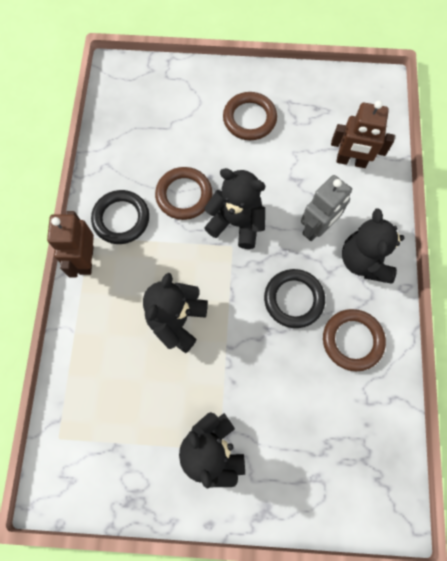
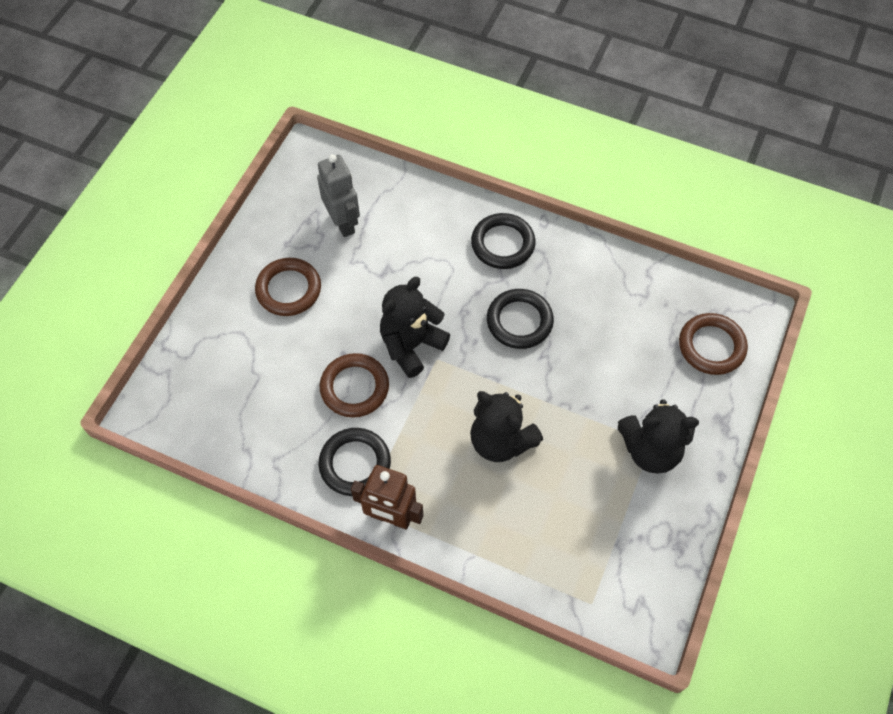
camera: 70 degrees left, 10 degrees down
grey robot [301,175,352,241] -> grey robot moved to [317,154,360,237]
brown ring [323,309,386,371] -> brown ring moved to [679,313,748,375]
brown robot [331,101,395,168] -> none
black teddy bear [342,208,404,284] -> black ring [471,213,536,269]

